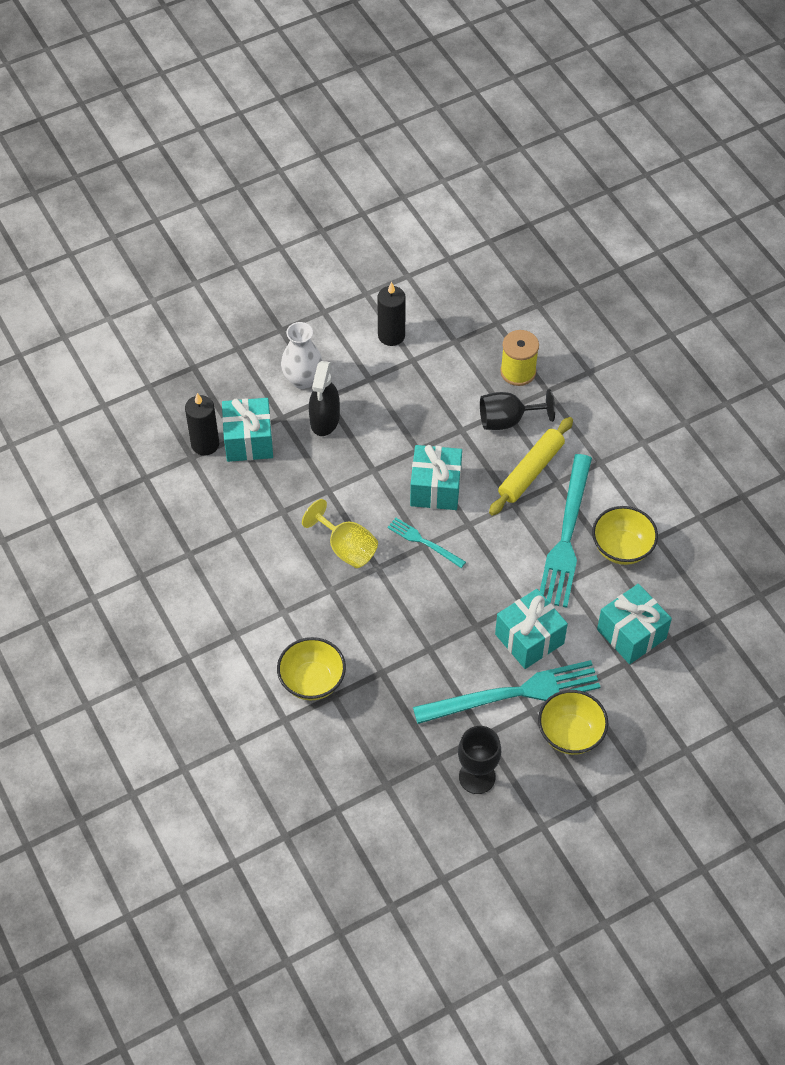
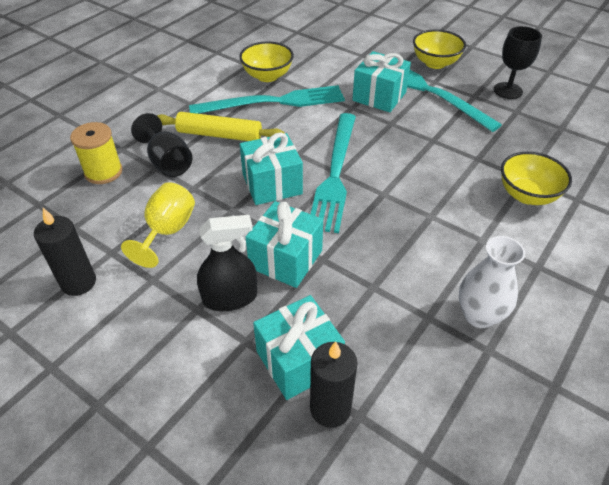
camera: 115 degrees left, 10 degrees down
white vase [281,322,322,389] -> white vase moved to [459,236,525,328]
yellow goblet [302,499,378,568] -> yellow goblet moved to [121,182,195,268]
turquoise fork [387,518,466,568] -> turquoise fork [311,113,356,233], size x2.04
turquoise gift [597,584,672,664] -> turquoise gift moved to [245,201,323,288]

